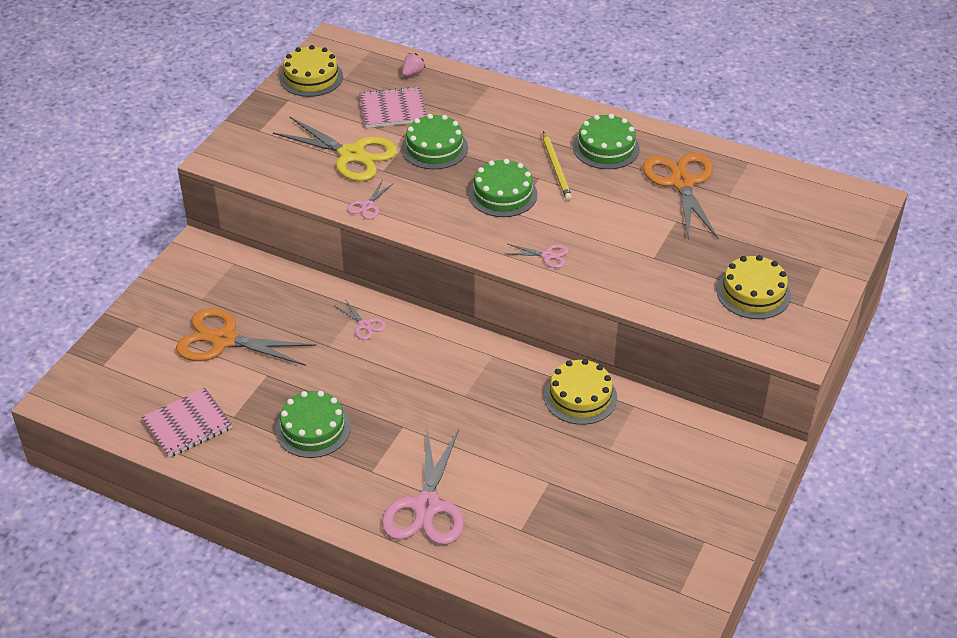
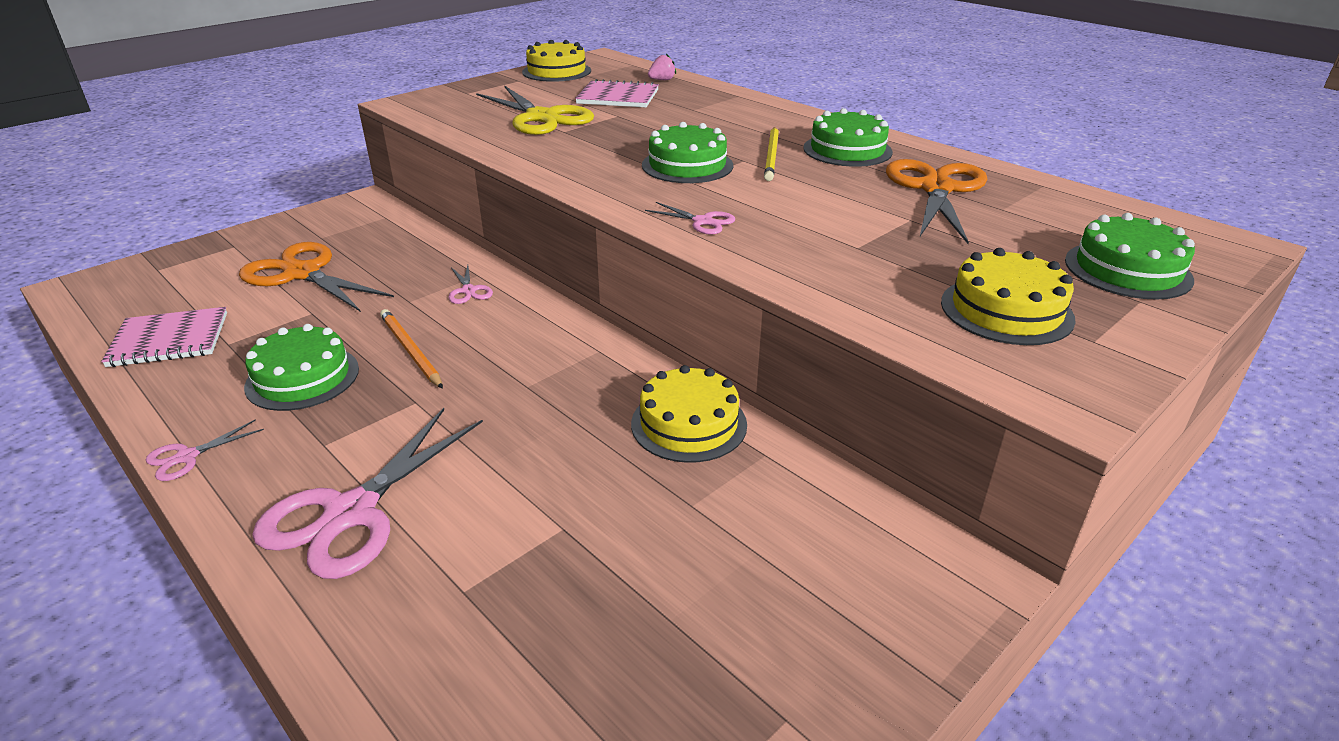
camera: 20 degrees right, 10 degrees down
pink scissors [347,179,394,219] -> pink scissors moved to [145,419,264,481]
green cake [401,114,468,169] -> green cake moved to [1065,213,1195,300]
none -> orange pencil [380,309,443,389]

